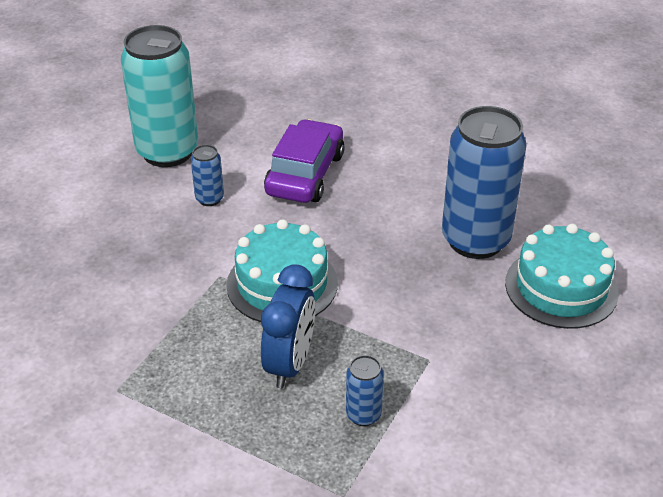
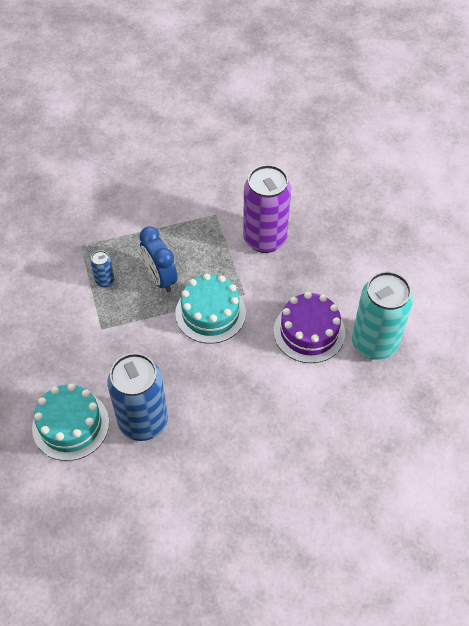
camera: 135 degrees right, 15 degrees up
blue can [191,145,224,206] -> purple cake [274,292,345,363]
purple car [264,119,345,203] -> none
none -> purple can [243,165,291,253]

